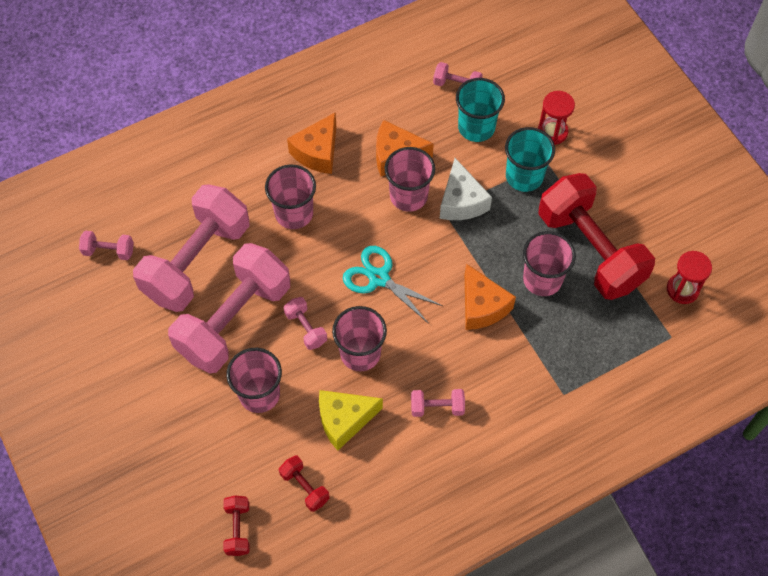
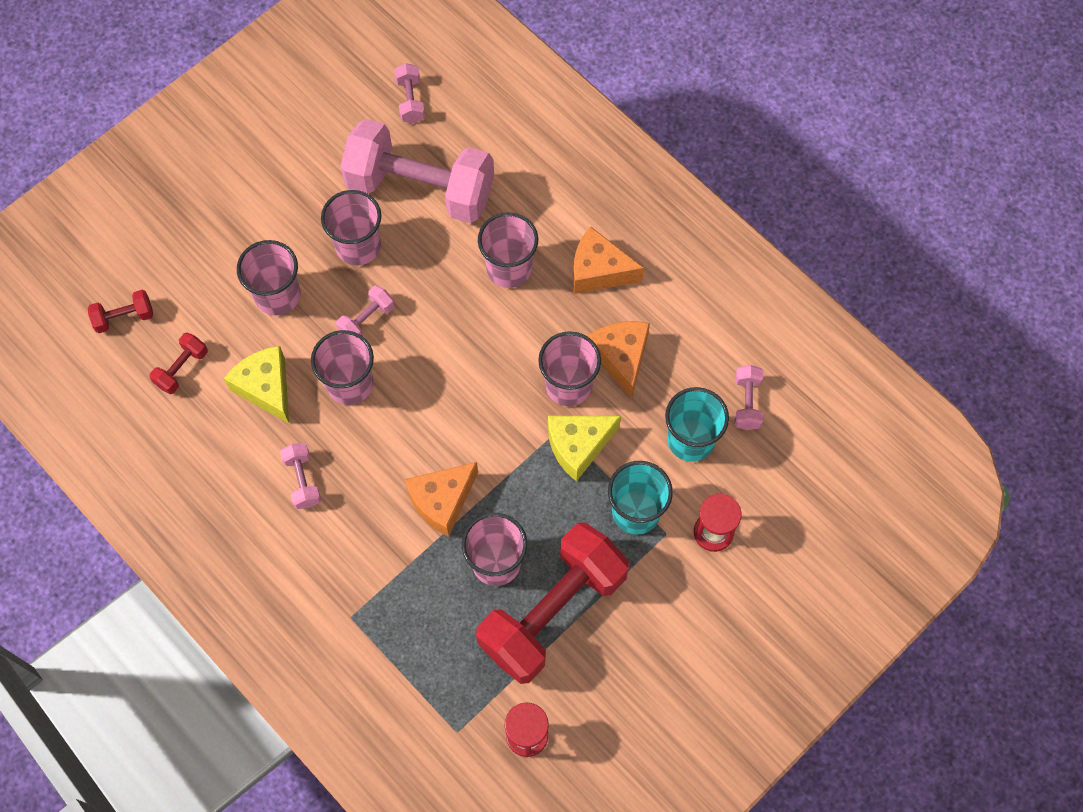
camera: 75 degrees right, 5 degrees up
pink dumbbell [168,243,290,374] -> pink cup [321,190,381,266]
turquoise scissors [343,246,443,324] -> none
white cheese [440,158,492,220] -> yellow cheese [548,416,621,482]

